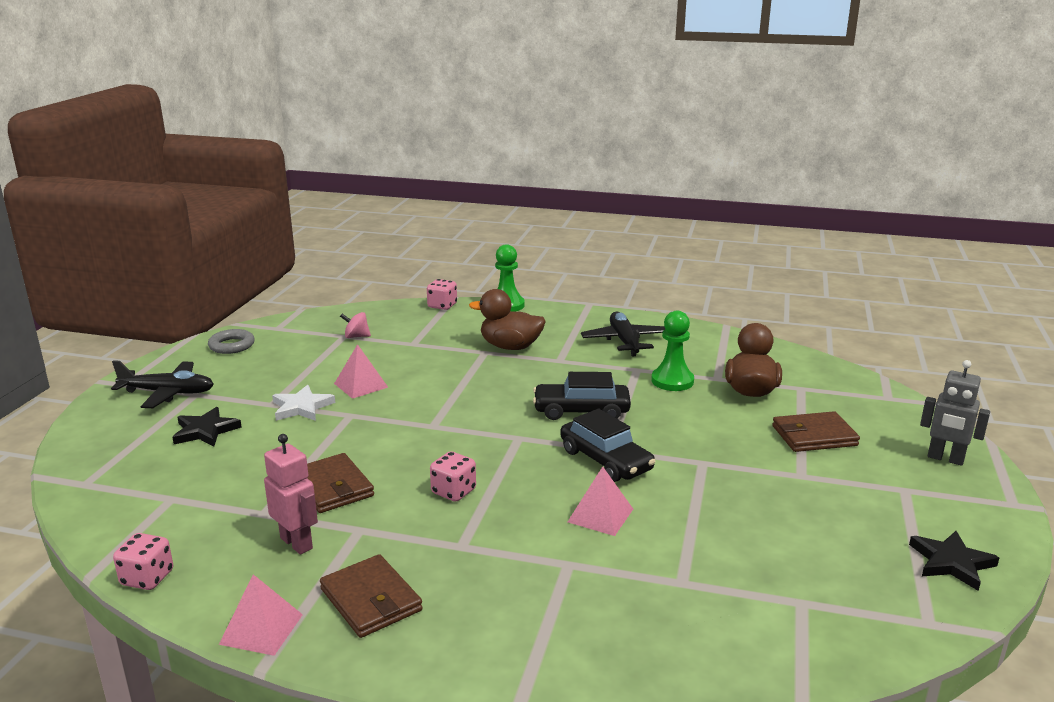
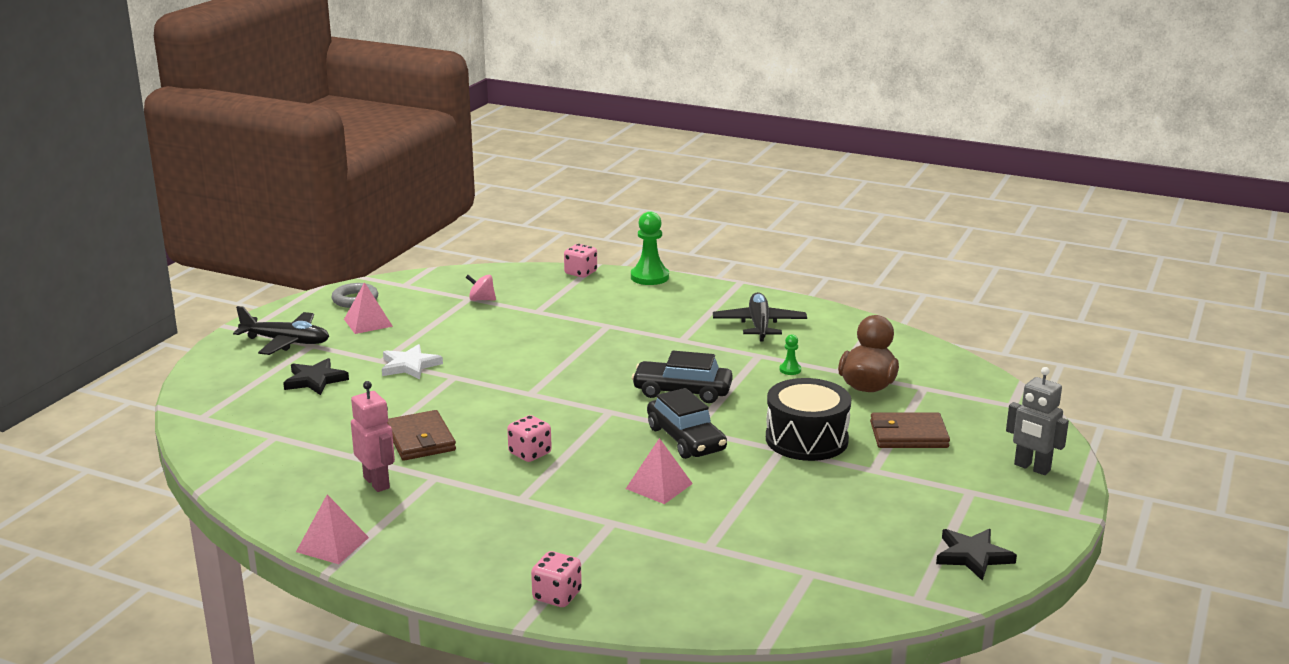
camera: 10 degrees right, 0 degrees up
pink dice [113,533,173,590] -> pink dice moved to [531,551,582,607]
brown wallet [320,554,423,638] -> none
pink pyramid [334,344,388,399] -> pink pyramid moved to [344,282,393,334]
brown duck [469,289,546,350] -> none
green pawn [651,311,694,391] -> green pawn [780,334,801,375], size x0.49
none -> black drum [766,378,851,461]

